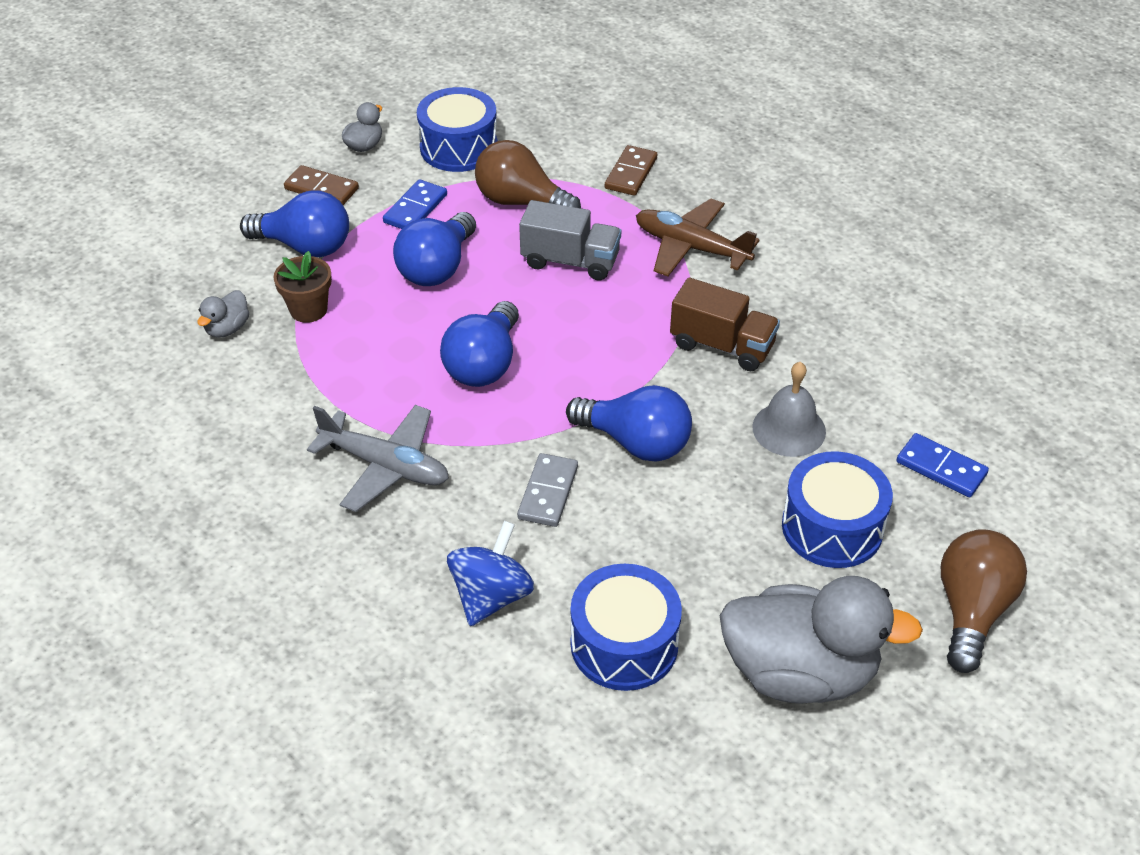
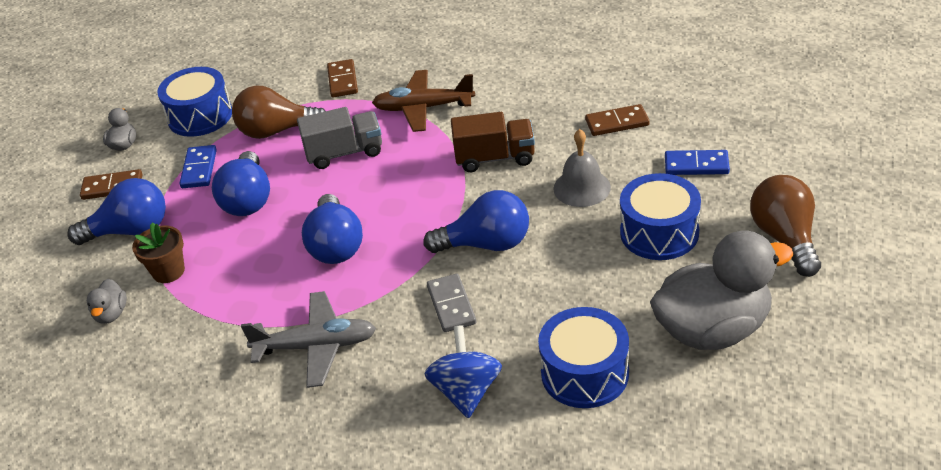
camera: 25 degrees left, 5 degrees down
none -> brown domino [585,104,649,136]

